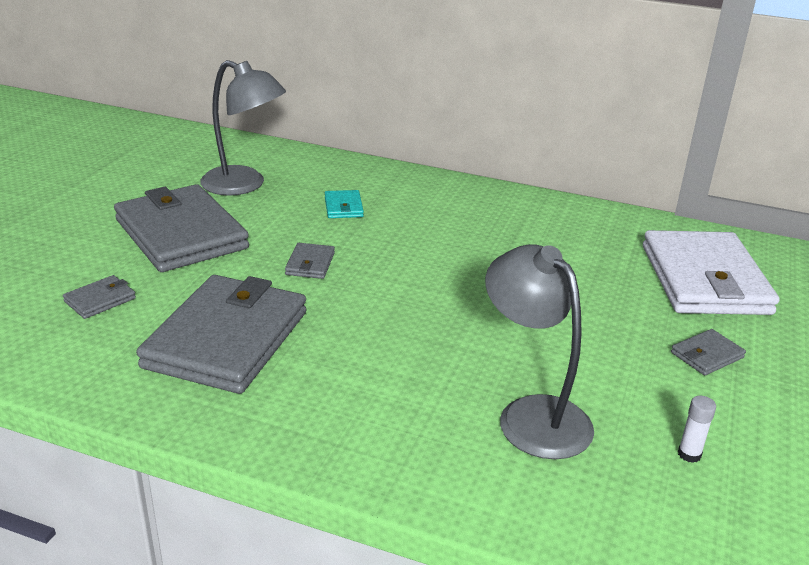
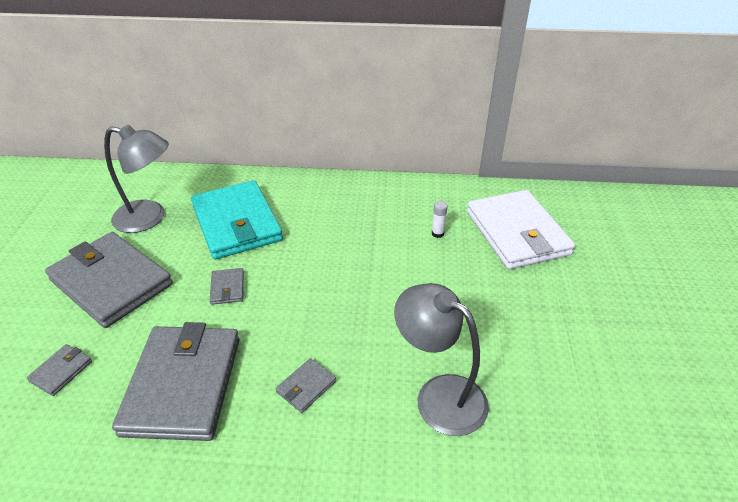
camera: 15 degrees left, 10 degrees up
turquoise wallet [325,190,364,218] -> turquoise wallet [191,180,283,259], size x2.46
grey wallet [671,329,746,376] -> grey wallet moved to [276,358,336,413]
white glue stick [678,396,716,463] -> white glue stick moved to [432,201,448,238]

